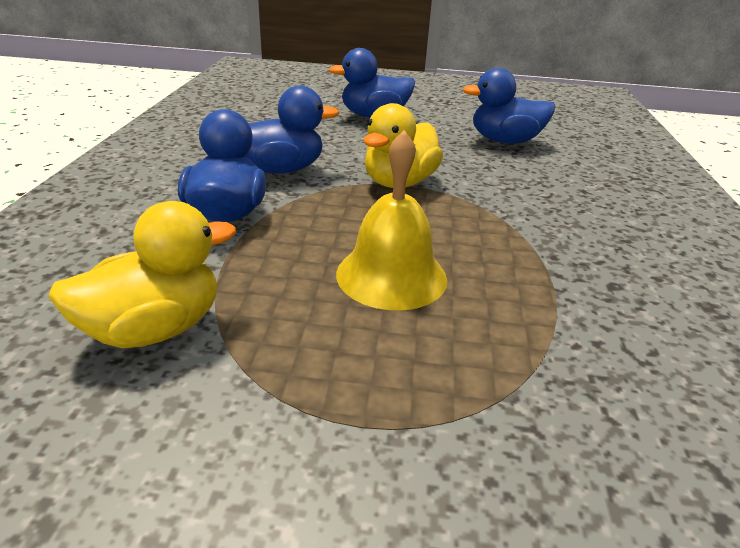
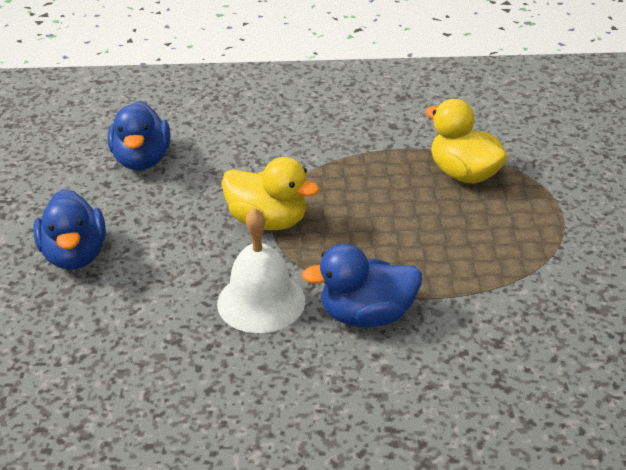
camera: 95 degrees left, 5 degrees up
yellow duck [48,201,236,348] -> yellow duck moved to [426,99,508,183]
blue duck [245,85,339,174] -> white bell [217,208,305,333]
yellow bell [336,130,447,310] -> none

